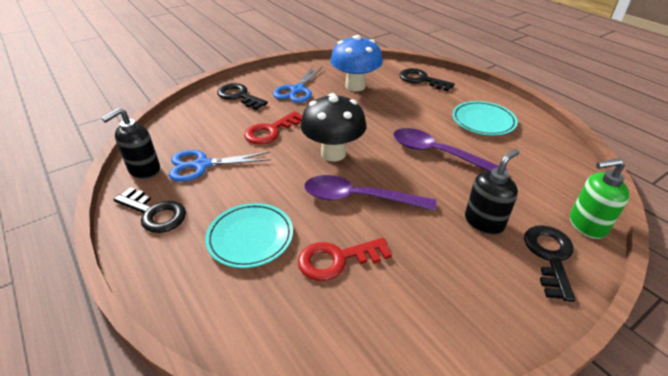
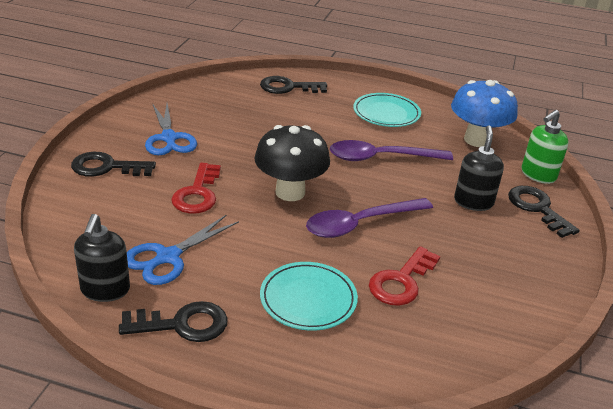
camera: 40 degrees left, 5 degrees down
blue mushroom [330,35,383,91] -> blue mushroom moved to [451,80,518,147]

